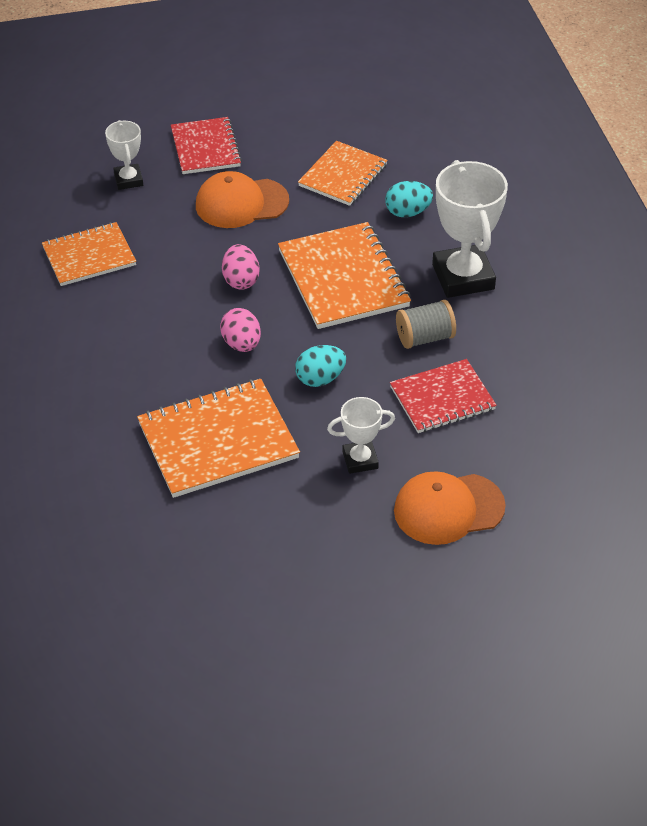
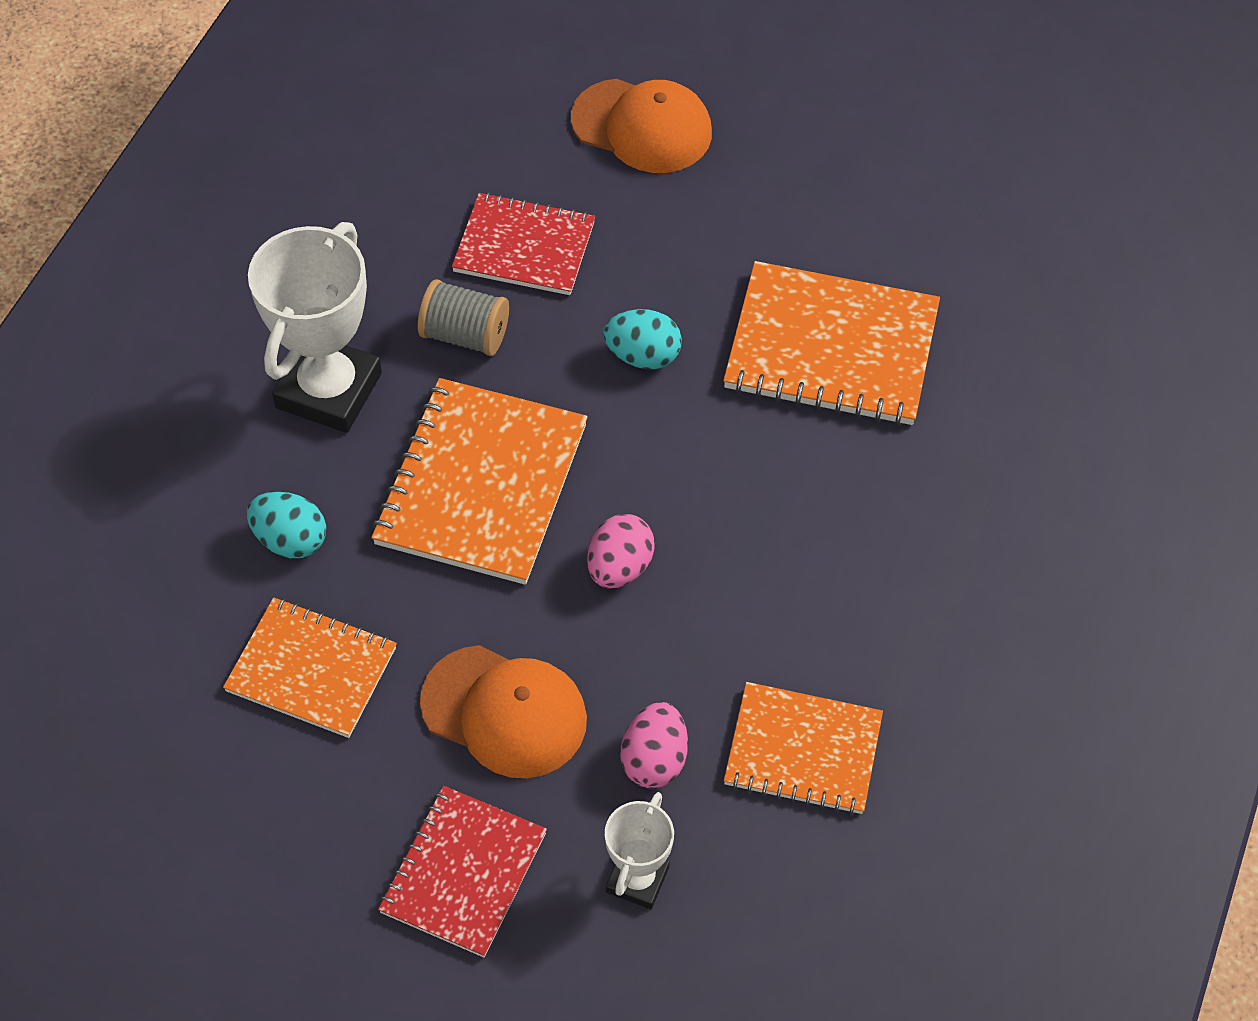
camera: 145 degrees left, 10 degrees up
pink egg [220,308,261,352] -> pink egg moved to [621,702,688,788]
orange notebook [298,141,388,206] -> orange notebook turned 45 degrees clockwise [223,597,397,738]
white trophy [327,397,395,474] -> none

